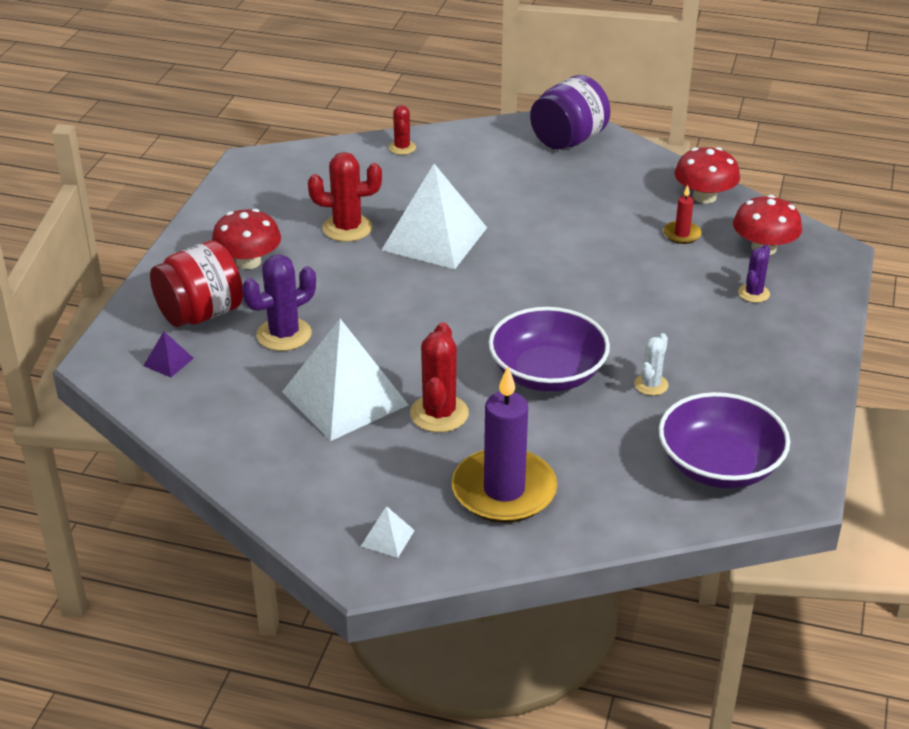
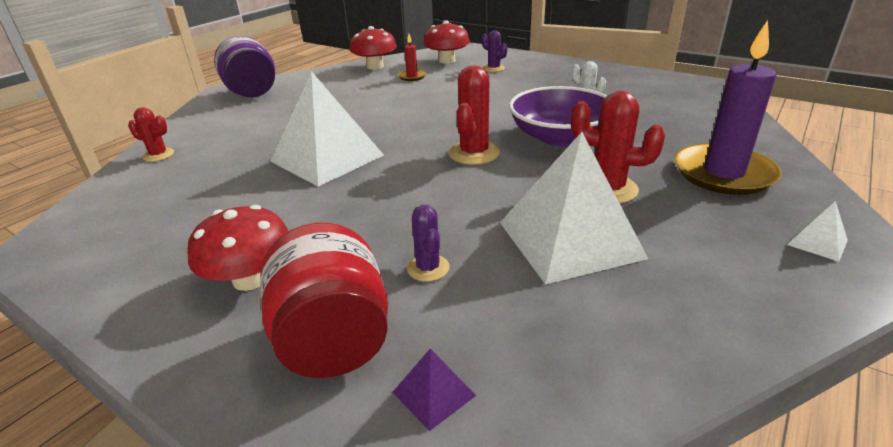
camera: 70 degrees left, 5 degrees down
purple cactus [242,254,316,351] -> purple cactus [407,205,450,282], size x0.60
red cactus [308,152,382,242] -> red cactus moved to [449,65,500,165]
purple bowl [659,392,790,488] -> none

